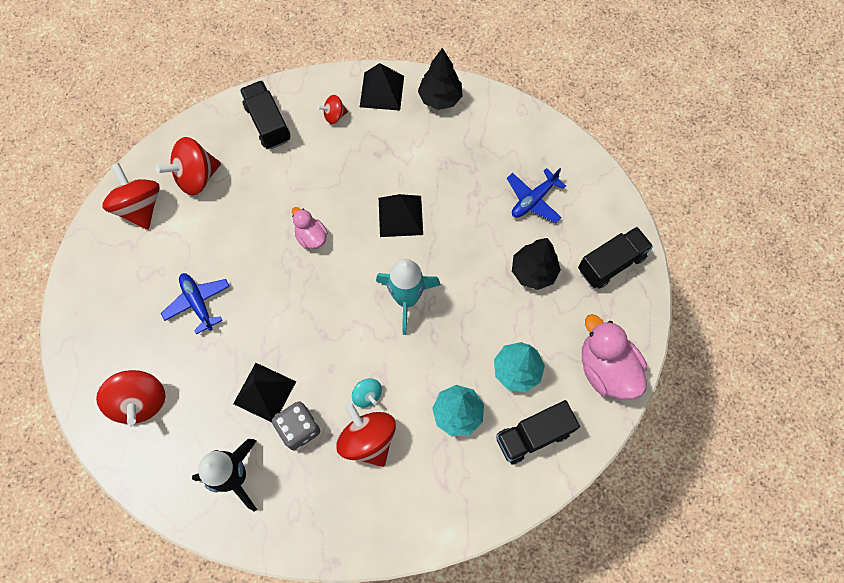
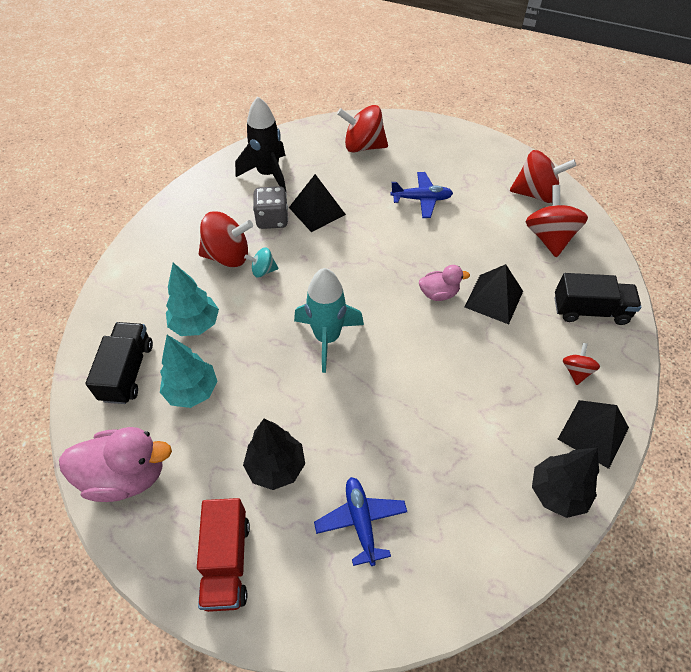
camera: 120 degrees right, 15 degrees down
black pyramid [379,194,423,237] -> black pyramid moved to [464,264,523,324]
black truck [578,227,653,289] -> red truck [197,498,250,612]

